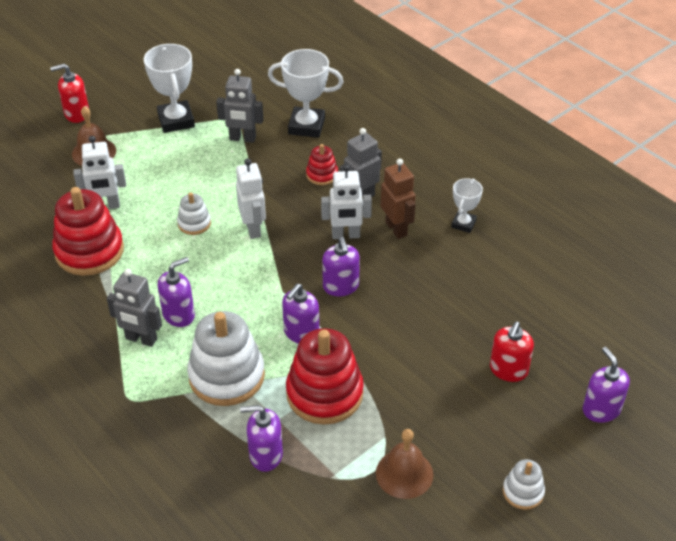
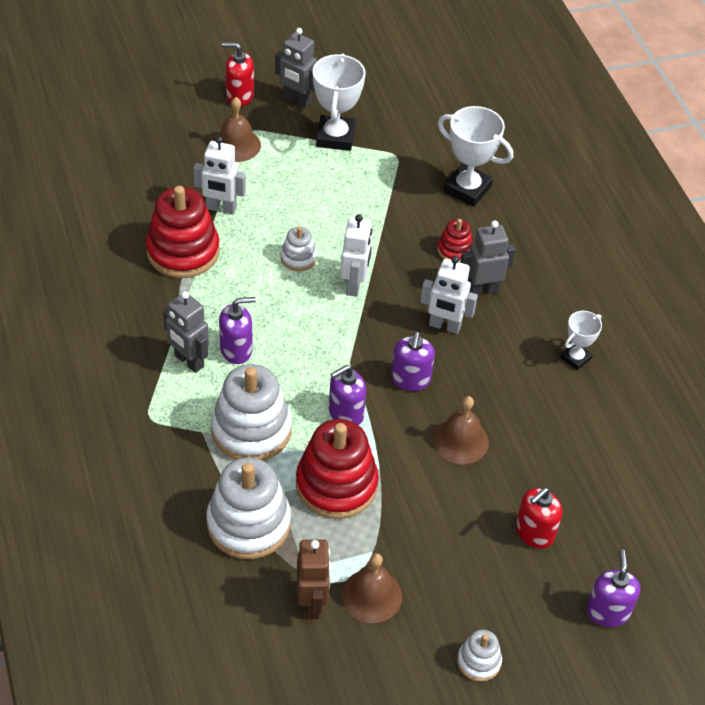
camera: 20 degrees right, 5 degrees up
grey robot [216,69,263,143] -> grey robot moved to [275,28,317,108]
purple soap dispenser [240,405,283,472] -> white stacking toy [206,457,291,559]
brown robot [381,159,416,239] -> brown robot moved to [297,540,331,619]
none -> brown bell [433,396,489,464]

